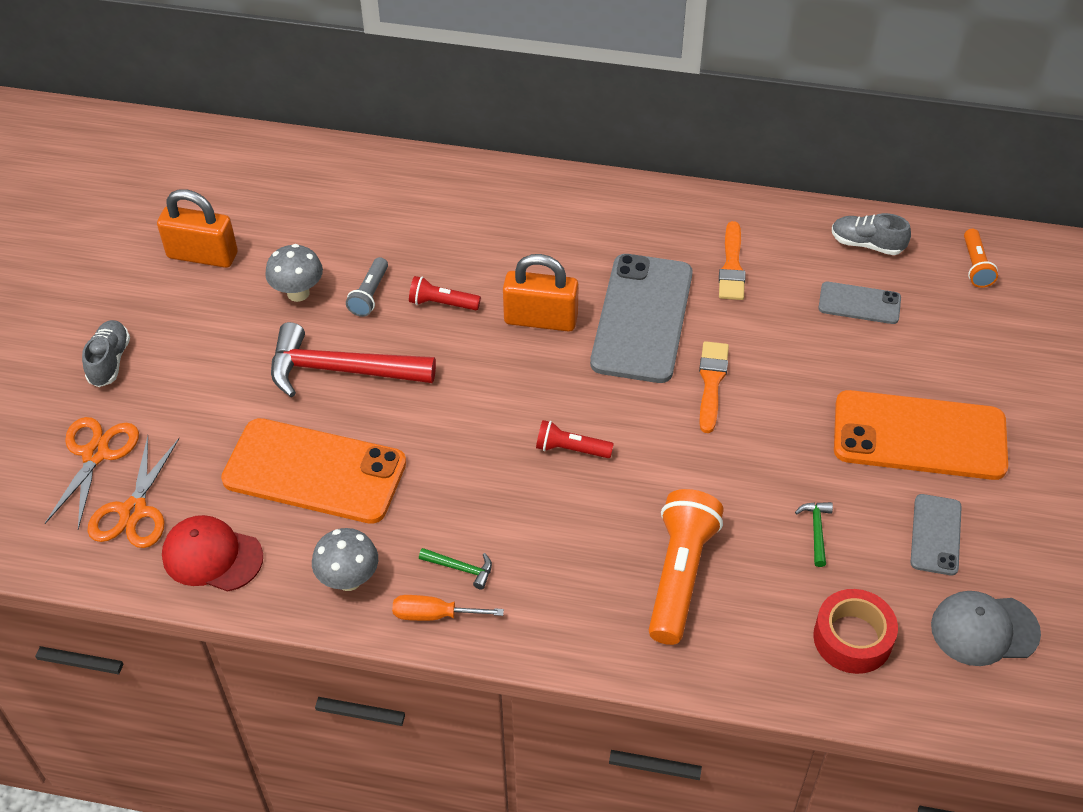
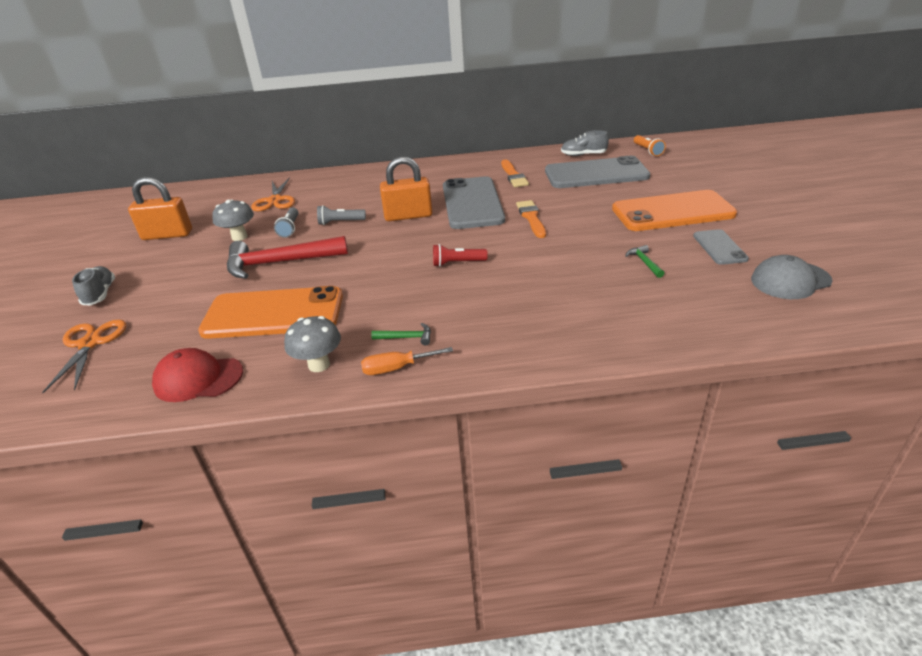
camera: 15 degrees left, 15 degrees down
orange scissors [87,436,179,548] -> orange scissors moved to [251,177,295,211]
red flashlight [409,276,481,310] -> grey flashlight [317,205,366,225]
orange flashlight [649,489,724,645] -> none
red tape [813,589,898,674] -> none
grey phone [818,282,901,324] -> grey phone [545,156,650,188], size x1.98

